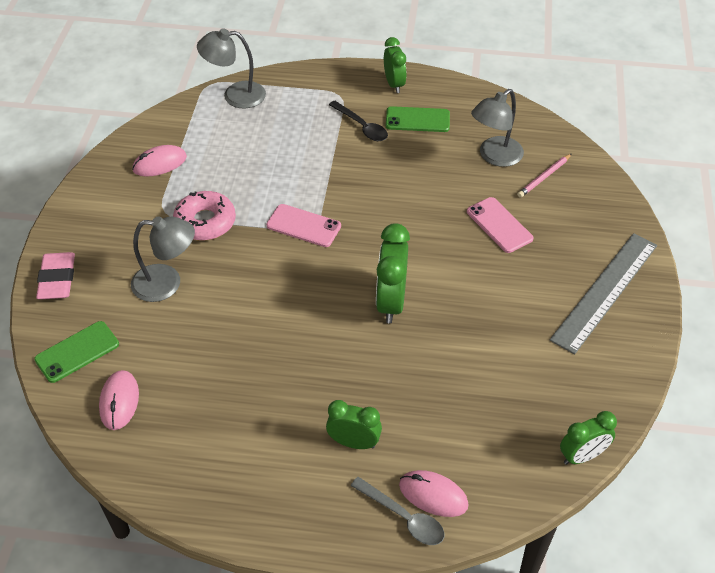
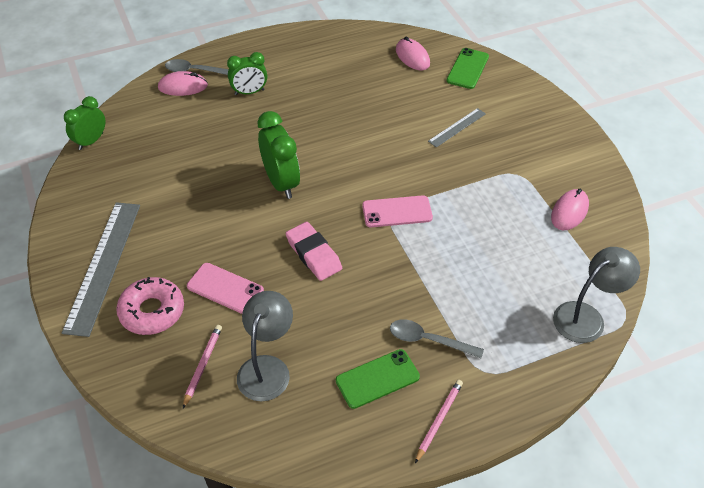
camera: 150 degrees right, 0 degrees up
pink eraser [36,252,75,299] -> pink eraser moved to [286,222,342,281]
grey lamp [131,216,195,302] -> grey ruler [428,108,486,147]
pink donut [173,191,236,241] -> pink donut moved to [116,277,184,335]
black spoon [329,101,388,141] -> grey spoon [390,319,484,358]
green clock [384,37,407,93] -> pink pencil [415,380,463,463]

